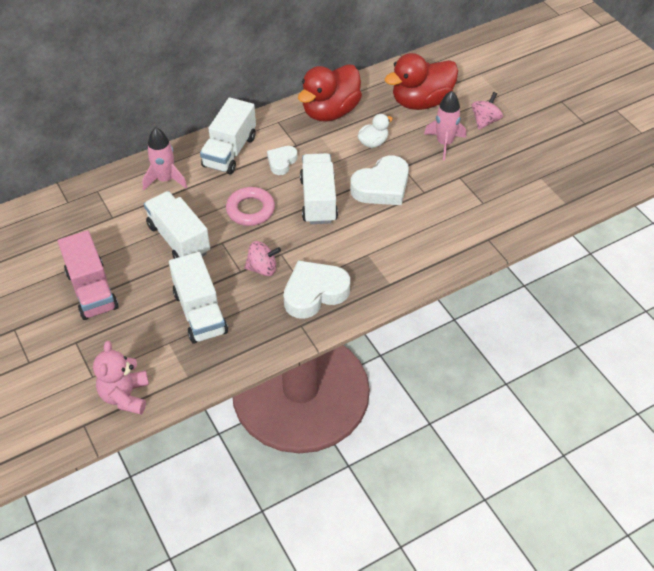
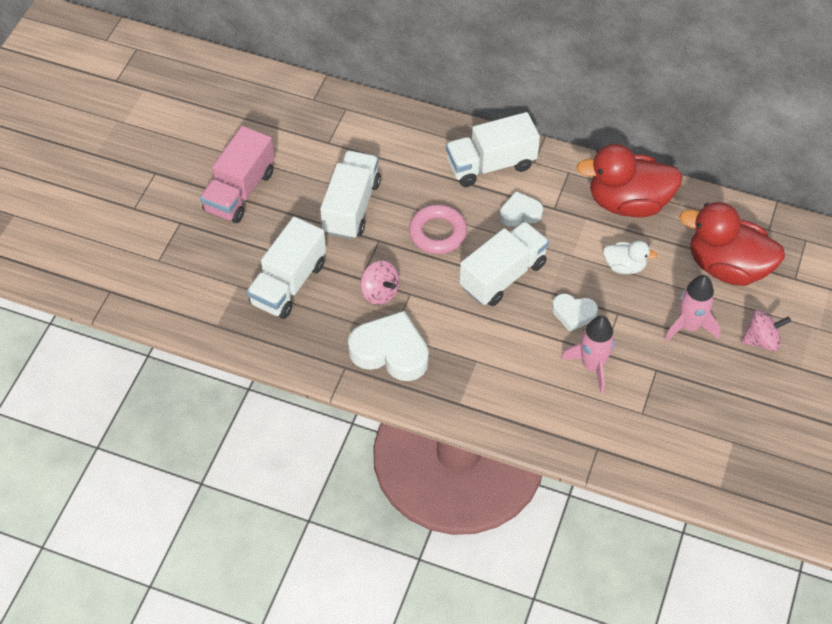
camera: 50 degrees right, 5 degrees up
pink teddy bear [93,341,149,415] -> none
pink rocket [142,127,187,190] -> pink rocket moved to [561,316,615,393]
white heart [350,155,409,205] -> white heart [552,294,598,332], size x0.56

